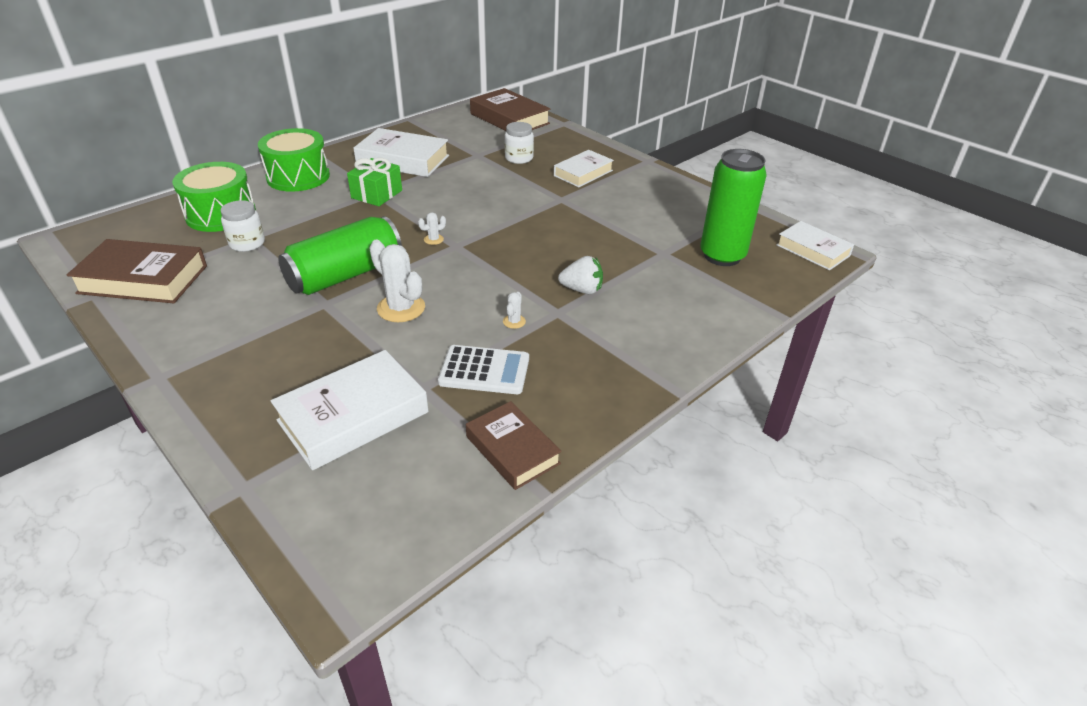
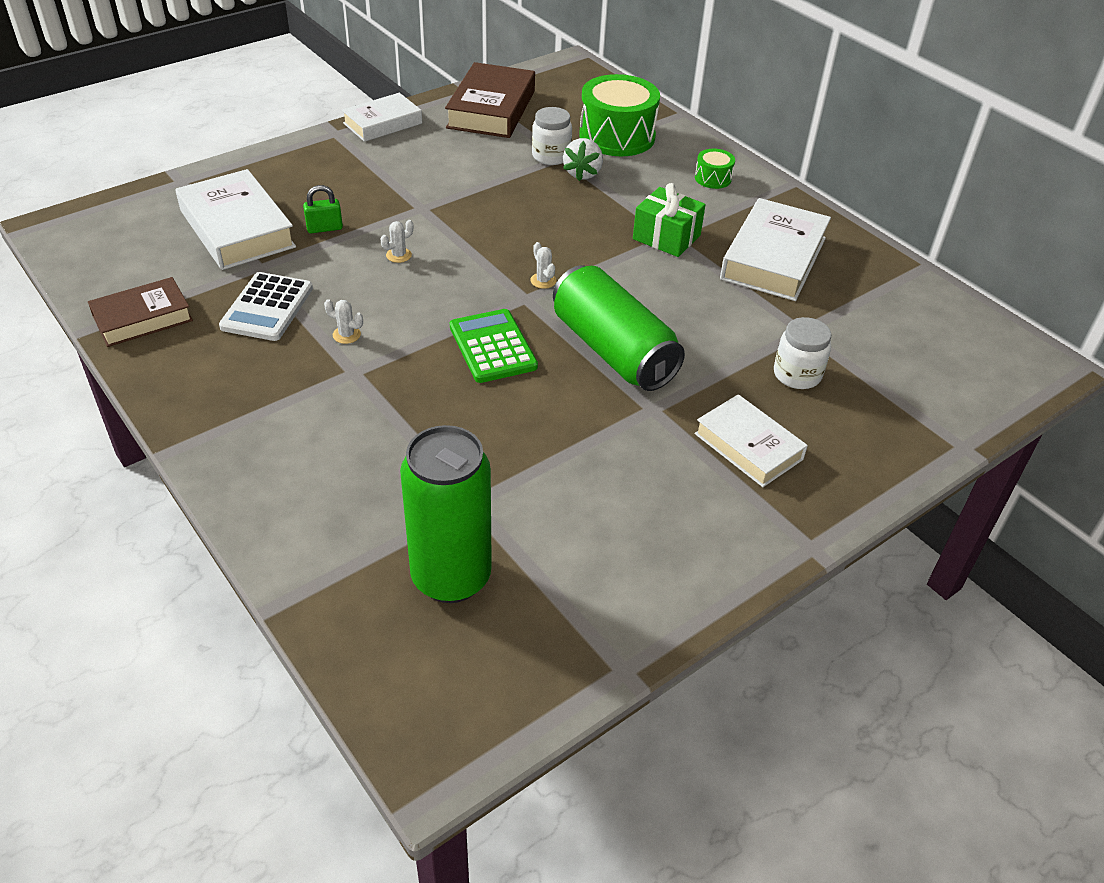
camera: 95 degrees right, 5 degrees up
green drum [258,128,330,192] -> green drum [695,149,735,189], size x0.46
green can [278,216,402,295] -> green can moved to [553,265,685,391]
white cactus [369,240,425,322] -> white cactus [381,220,413,263], size x0.47
brown book [470,88,551,131] -> none
white strawberry [558,256,603,294] -> white strawberry moved to [563,138,603,181]
white book [776,221,854,270] -> white book moved to [342,93,422,142]
none -> green padlock [303,185,343,233]
none -> green calculator [450,309,538,383]

